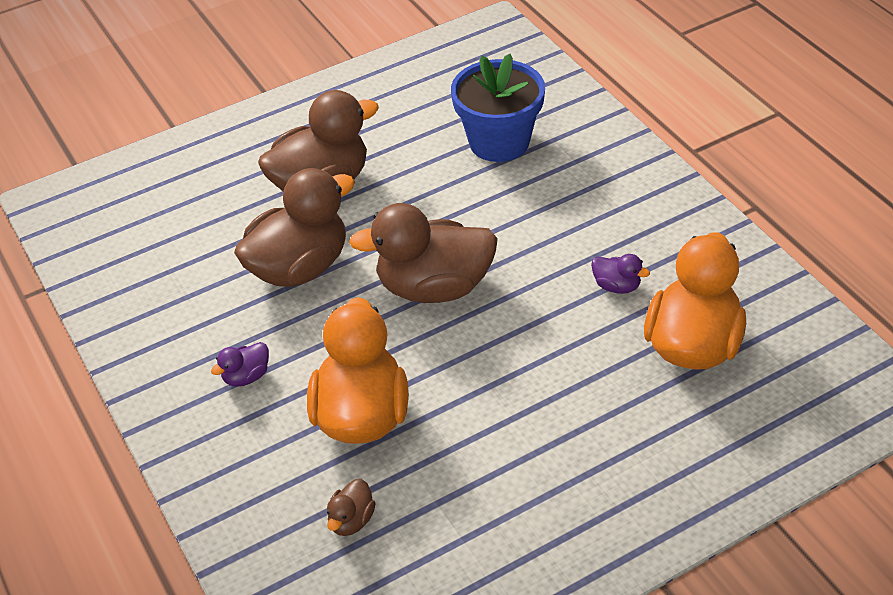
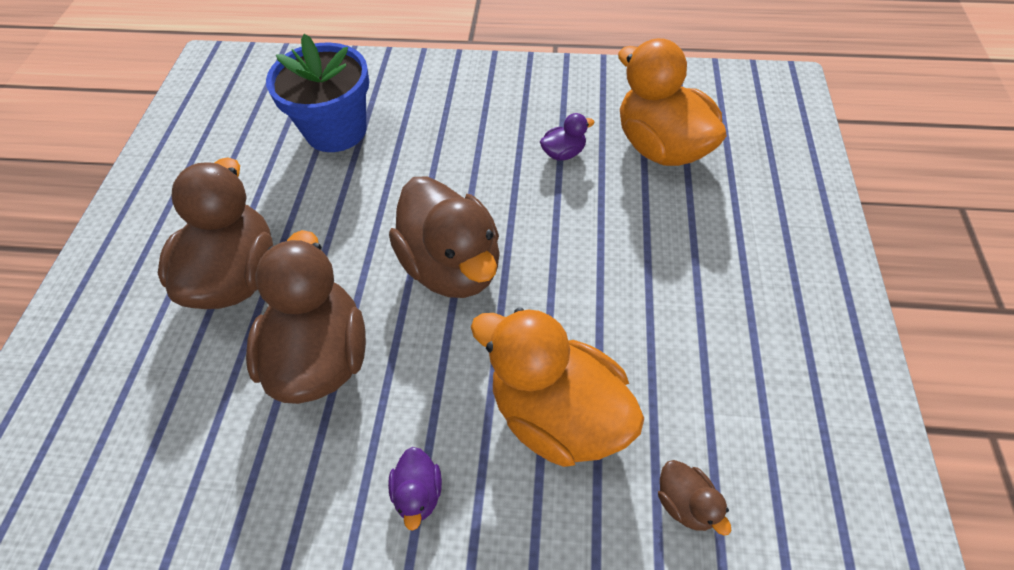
camera: 55 degrees left, 10 degrees up
brown duck [349,203,498,303] -> brown duck turned 60 degrees counterclockwise [389,176,500,298]

